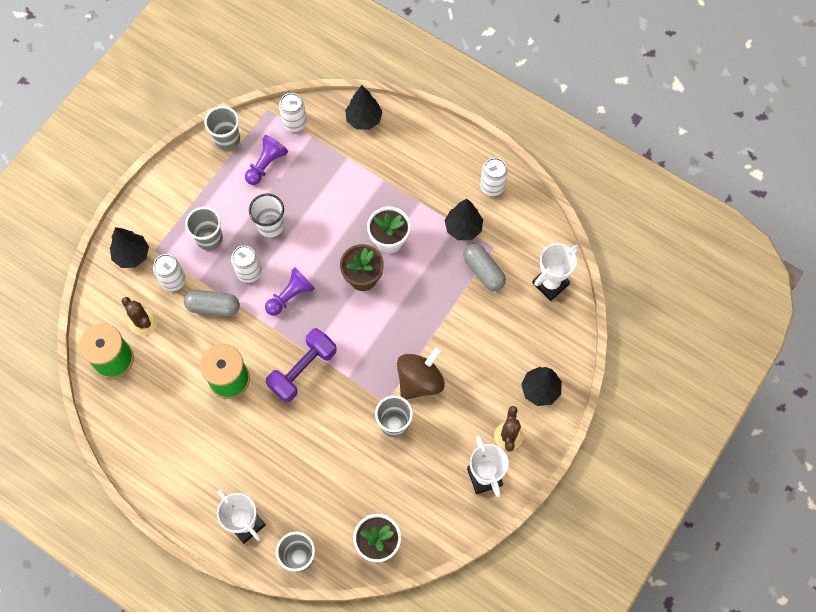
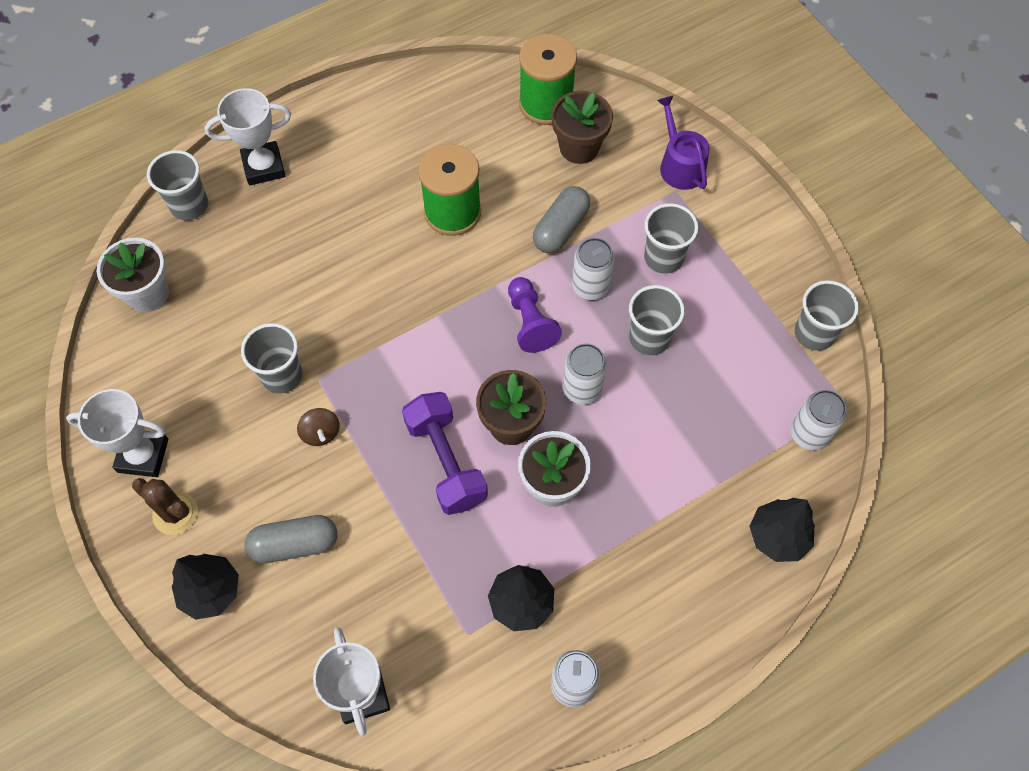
camera: 115 degrees right, 5 degrees down
black tree [110,227,149,268] -> purple watering can [657,96,710,190]
brown cactus [121,297,157,336] -> brown flower pot [551,91,613,164]
white can [153,254,186,291] -> white can moved to [563,343,607,405]
purple pawn [245,135,288,185] -> none
white cup [249,194,284,237] -> grey cup [629,285,685,355]
purple dumbbell [266,328,337,403] -> purple dumbbell moved to [402,392,488,515]
brown spinning top [397,347,445,400] -> brown spinning top [297,408,340,446], size x0.50
grey capsule [463,244,506,291] -> grey capsule moved to [244,515,338,563]

